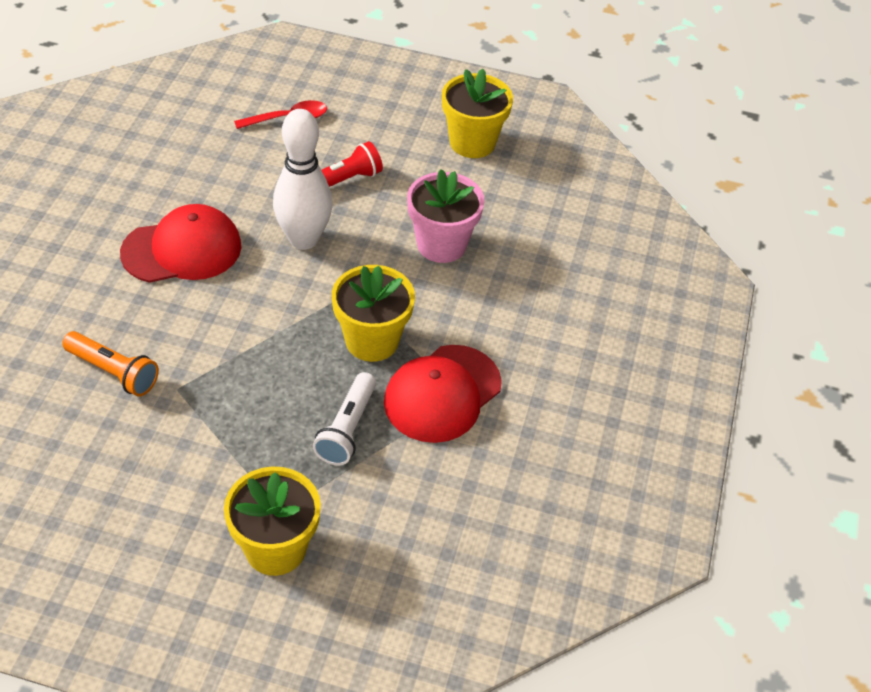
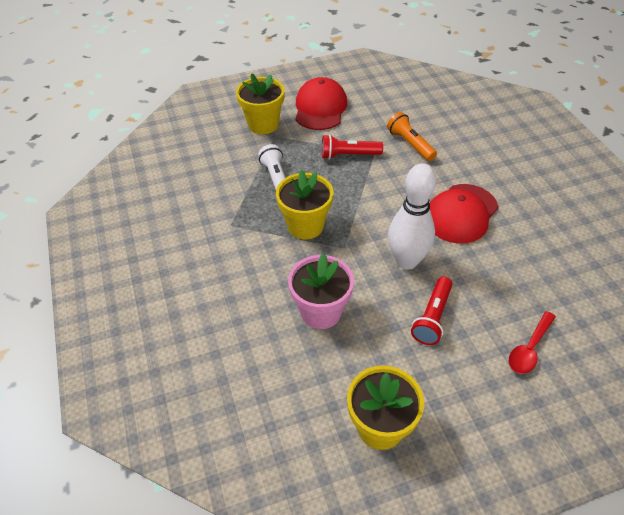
camera: 150 degrees right, 0 degrees up
orange flashlight [62,331,159,397] -> orange flashlight turned 60 degrees clockwise [387,112,437,161]
red cap [384,345,502,443] -> red cap moved to [296,77,347,130]
none -> red flashlight [322,135,383,159]

